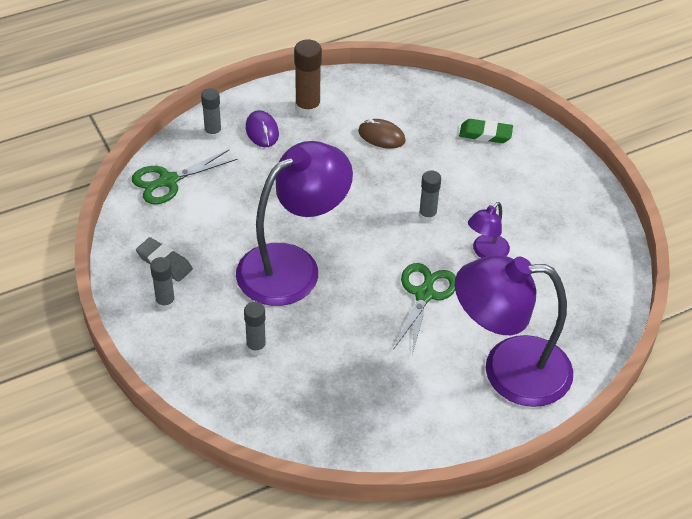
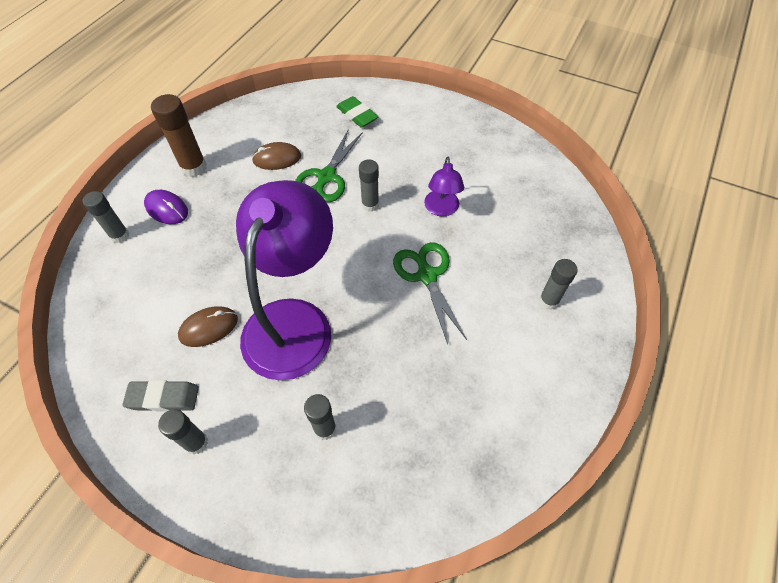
camera: 35 degrees left, 10 degrees up
green scissors [132,149,237,204] -> green scissors moved to [295,129,363,202]
purple lamp [455,255,573,407] -> grey glue stick [539,259,578,310]
green eraser [459,119,513,143] -> green eraser turned 75 degrees clockwise [336,96,378,128]
none -> brown mouse [178,306,238,347]

